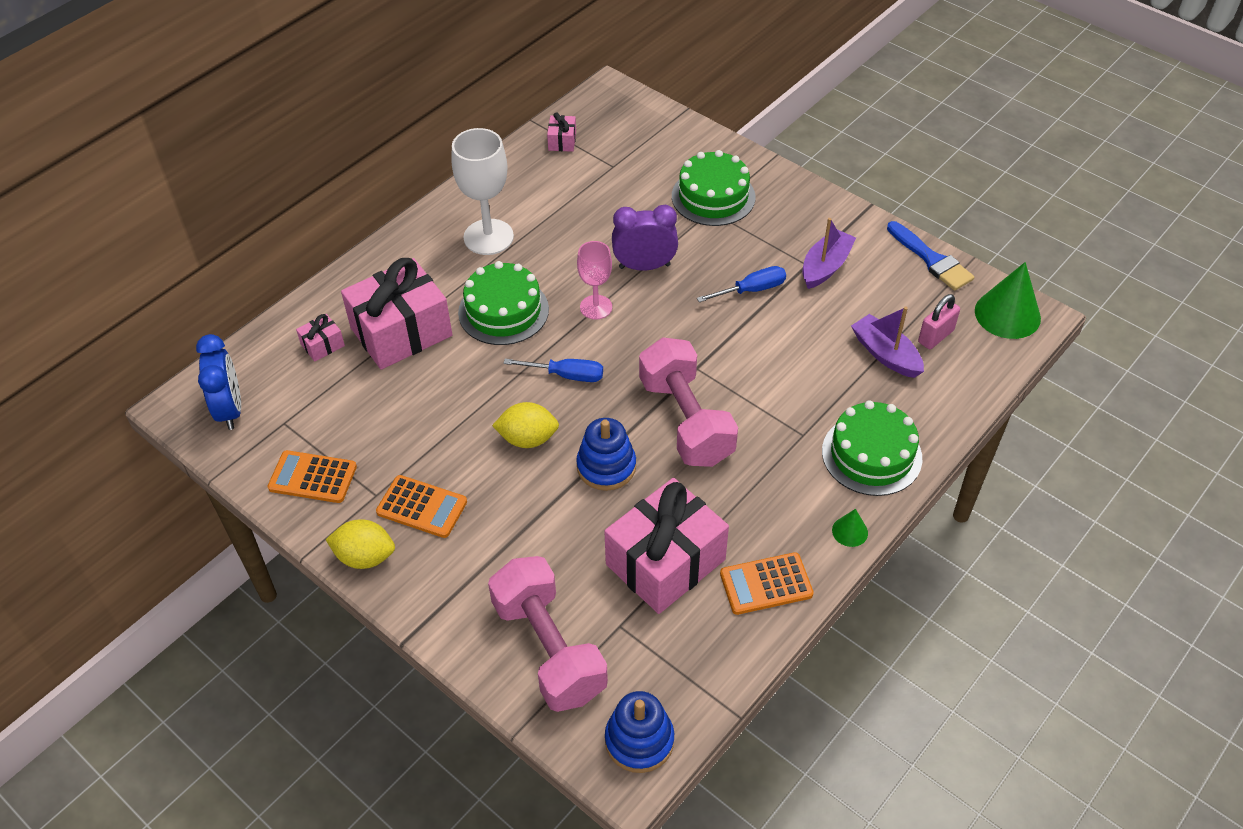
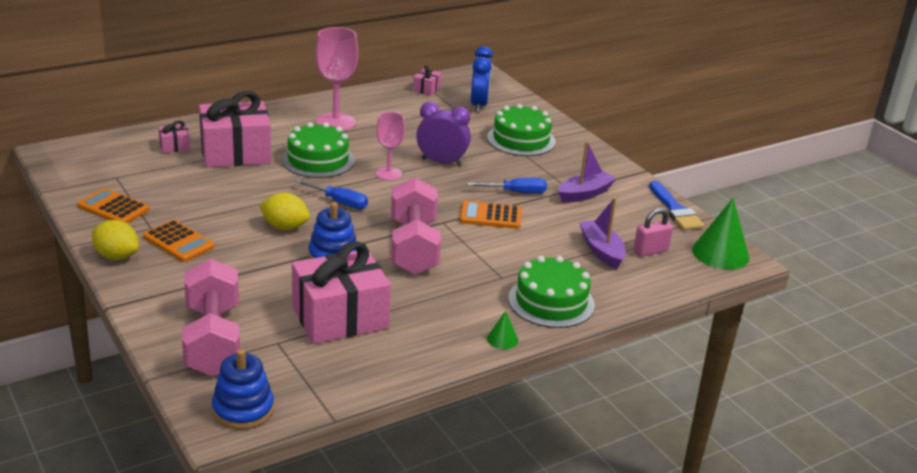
camera: 15 degrees right, 20 degrees down
blue clock [196,334,241,430] -> blue clock moved to [471,46,493,113]
white goblet [451,128,514,255] -> pink goblet [316,27,358,131]
orange calculator [720,552,814,615] -> orange calculator moved to [460,201,522,229]

